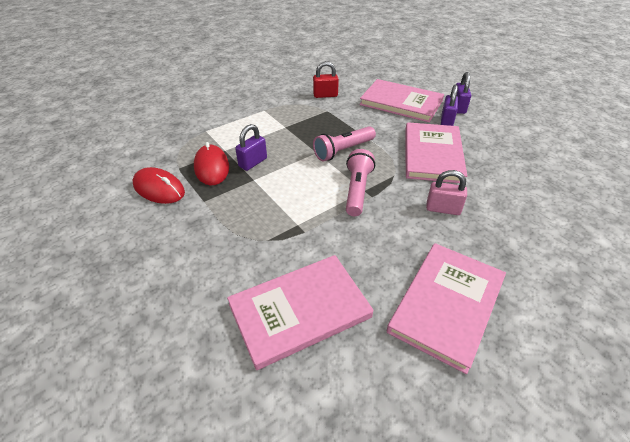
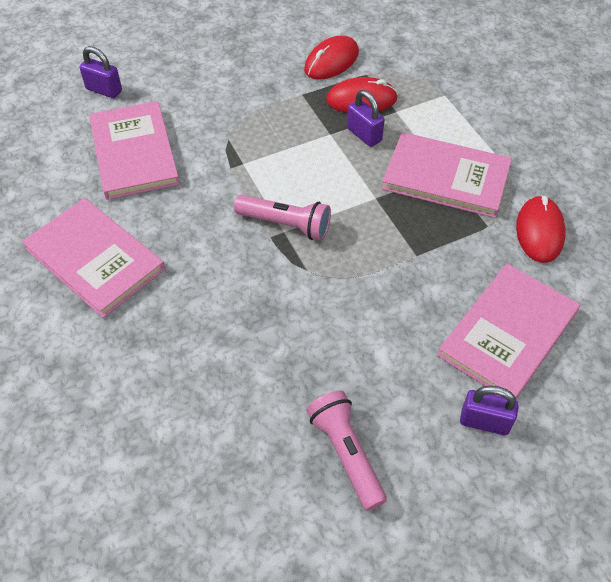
camera: 100 degrees right, 10 degrees up
red padlock [313,61,339,98] -> red mouse [516,195,566,263]
pink flashlight [313,126,376,161] -> pink flashlight moved to [307,391,387,511]
pink book [405,122,467,183] -> pink book moved to [382,132,512,218]
pink padlock [426,170,467,215] -> none
purple padlock [441,85,458,126] -> purple padlock moved to [79,46,122,98]

